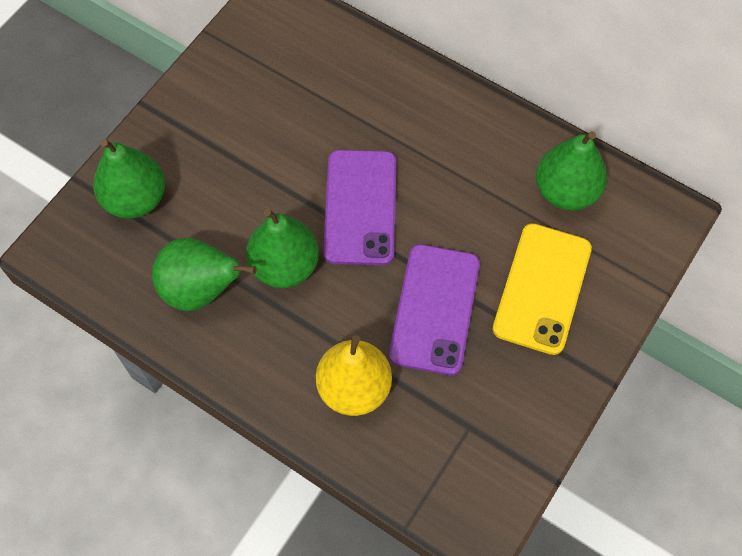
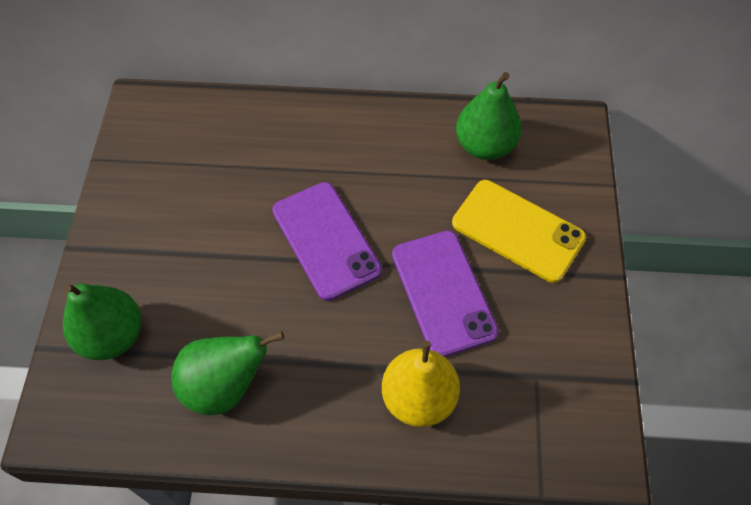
camera: 30 degrees left, 5 degrees down
green pear [246,209,319,288] -> none
yellow phone [493,223,592,355] -> yellow phone turned 45 degrees counterclockwise [452,180,586,283]

